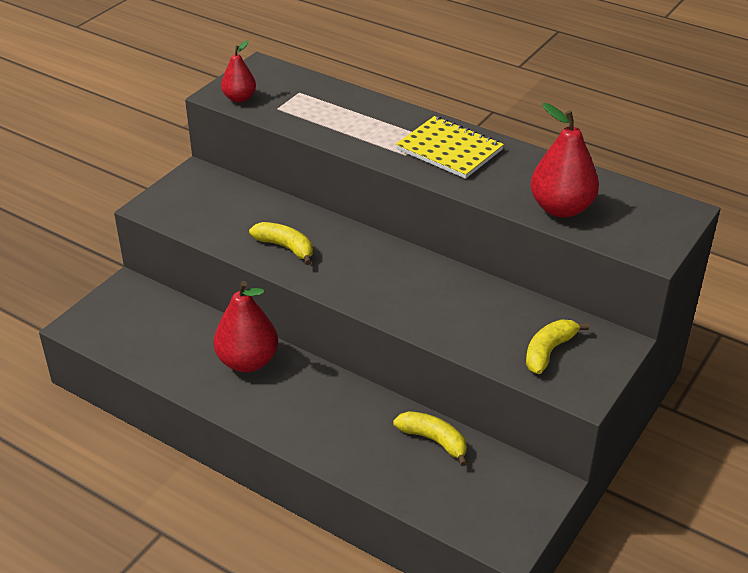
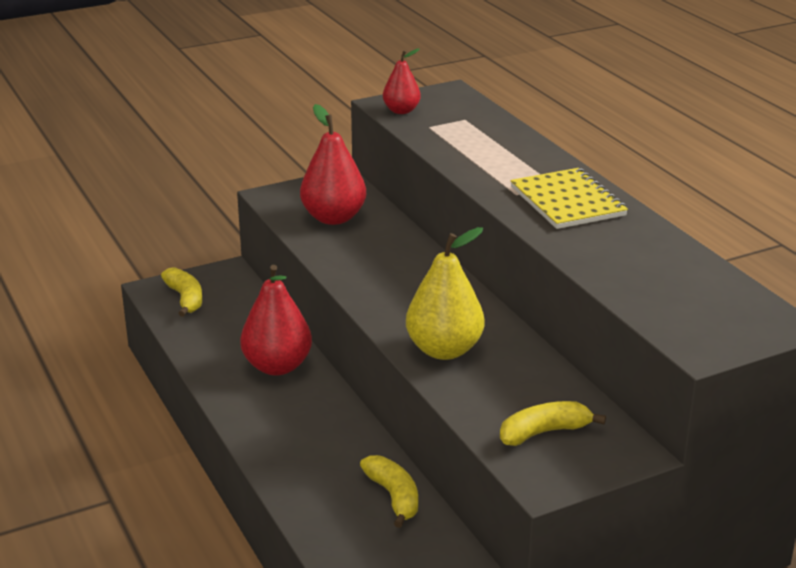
camera: 30 degrees right, 10 degrees down
yellow banana [249,222,313,265] -> yellow banana moved to [161,267,202,317]
red pear [530,103,599,218] -> red pear moved to [300,104,366,225]
none -> yellow pear [406,227,484,360]

